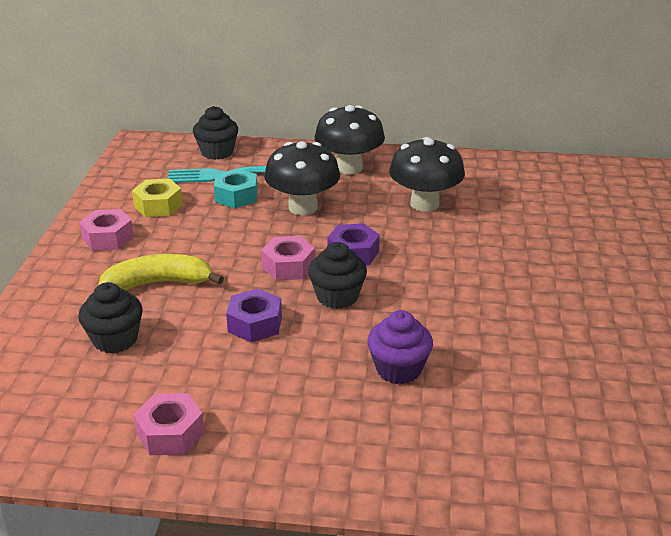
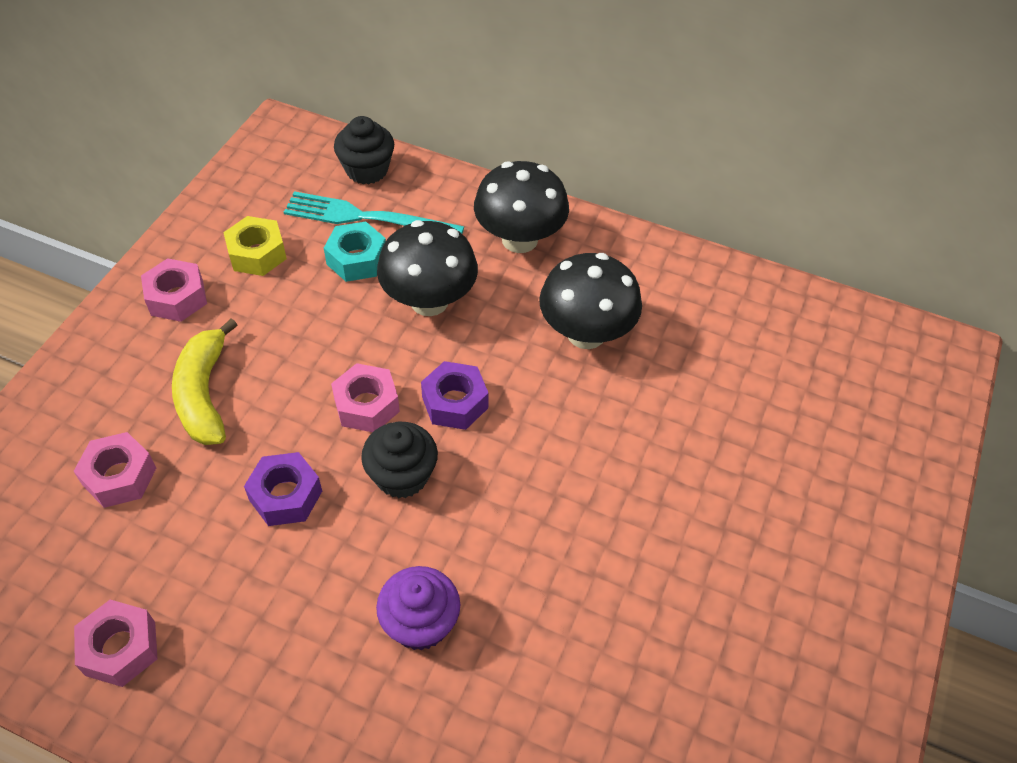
camera: 15 degrees right, 20 degrees up
black cupcake [78,282,143,353] -> pink nut [73,432,156,508]
yellow banana [98,254,224,290] -> yellow banana turned 105 degrees counterclockwise [172,318,237,445]

